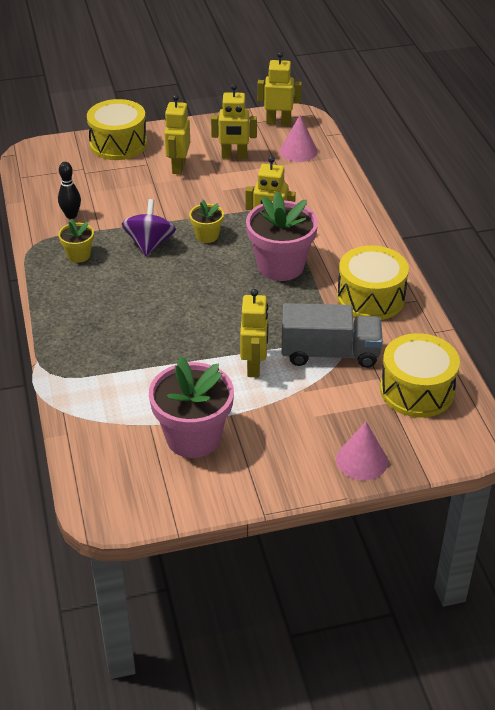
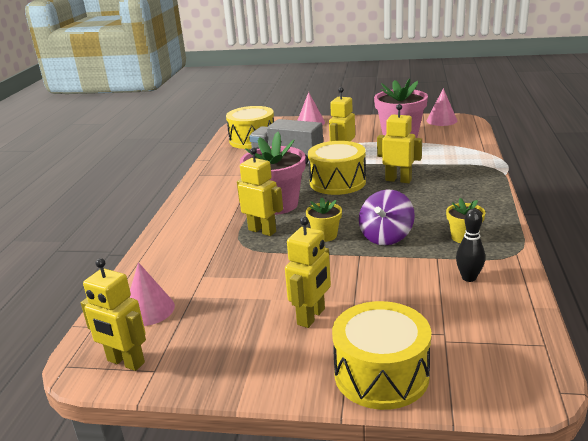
camera: 155 degrees left, 15 degrees down
yellow robot [211,84,257,159] -> yellow robot moved to [377,104,422,183]
yellow drum [337,245,409,320] -> yellow drum moved to [308,141,366,195]
none -> pink cone [427,88,457,126]

